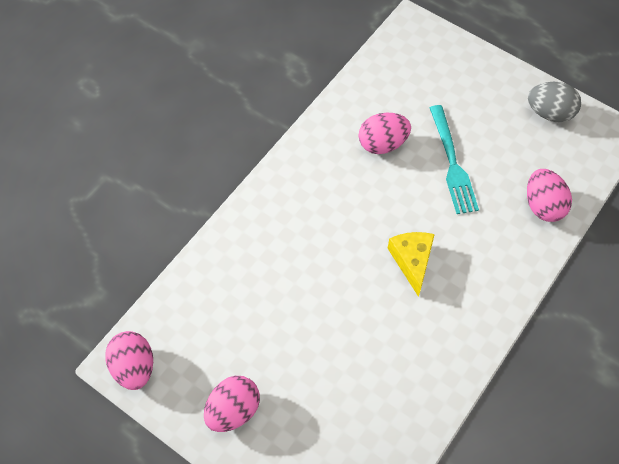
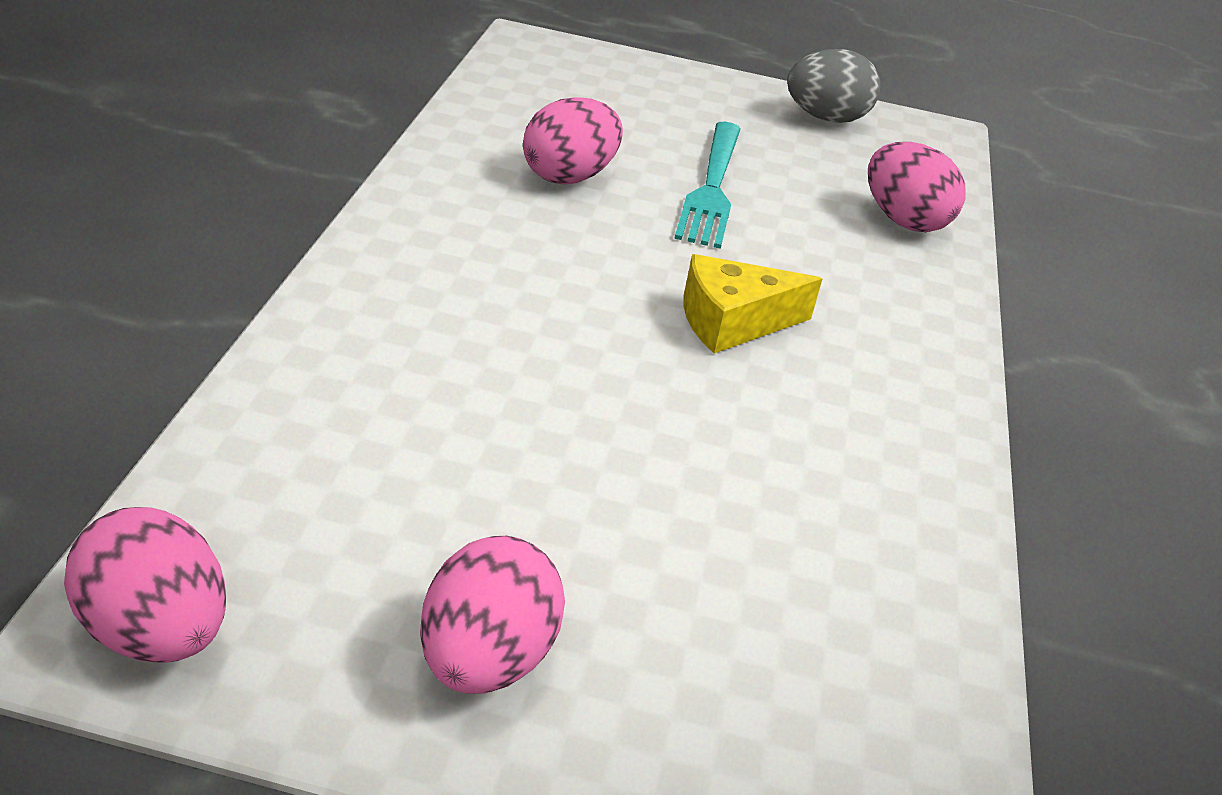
camera: 30 degrees left, 25 degrees down
yellow cheese [387,232,435,297] -> yellow cheese turned 75 degrees counterclockwise [684,254,822,354]
turquoise fork [430,105,479,214] -> turquoise fork turned 45 degrees clockwise [674,122,741,249]

